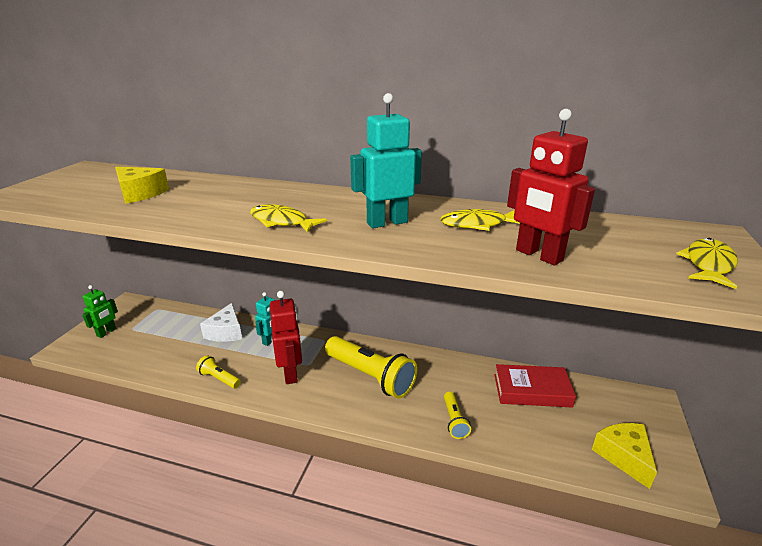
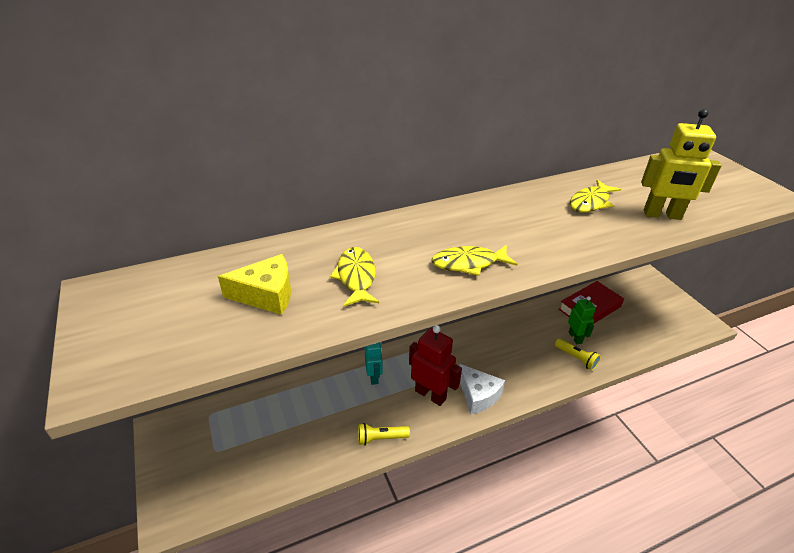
camera: 40 degrees left, 10 degrees up
green robot [82,285,118,338] -> green robot moved to [568,296,596,344]
white cheese [200,303,242,342] -> white cheese moved to [459,364,505,414]
yellow flashlight [325,336,417,399] -> none
turquoise robot [350,93,422,228] -> none
red robot [507,109,595,266] -> yellow robot [641,109,722,220]
yellow cheese [592,423,657,489] -> none
yellow fish [676,238,738,289] -> yellow fish moved to [330,247,379,307]

